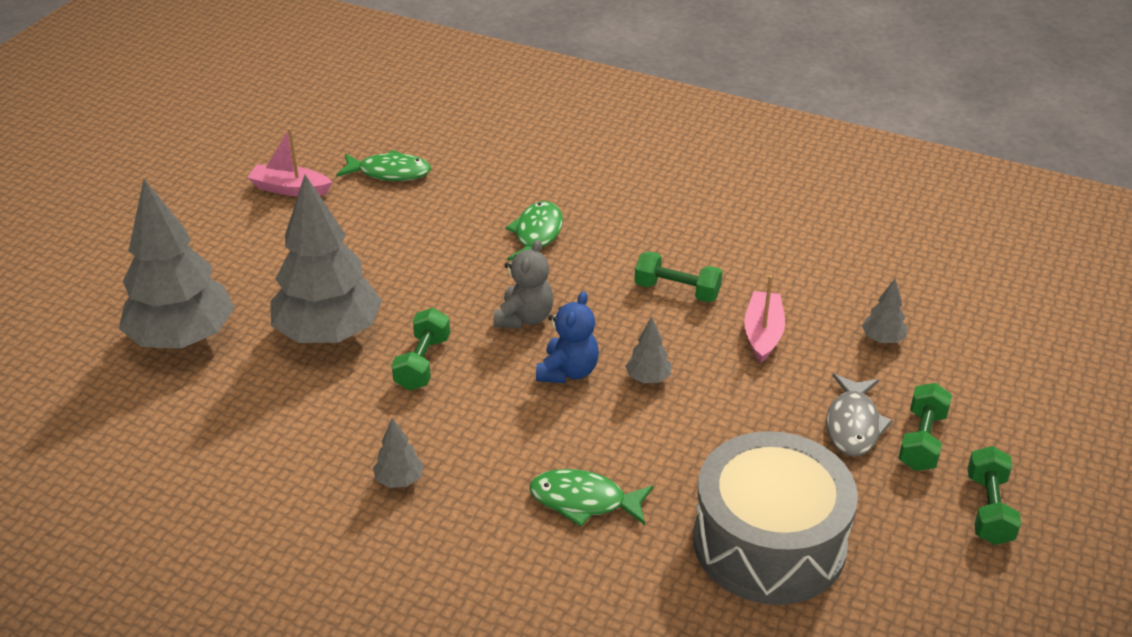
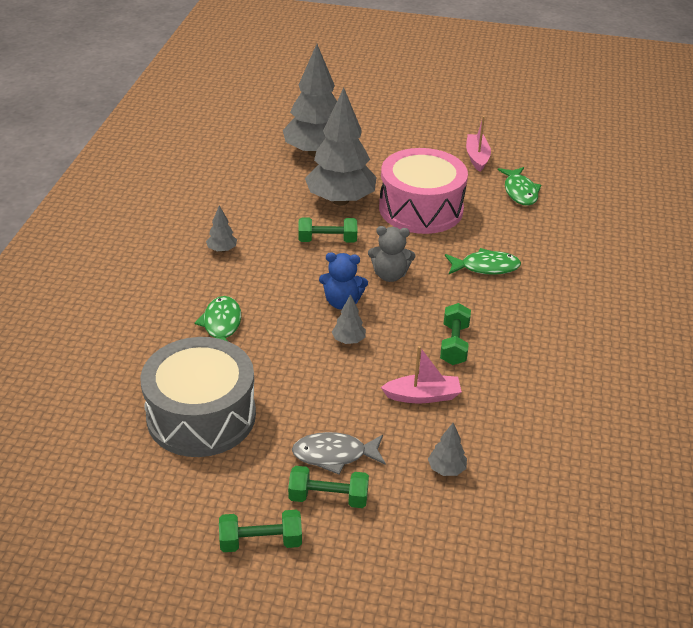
camera: 75 degrees right, 0 degrees up
none -> pink drum [379,148,468,234]

